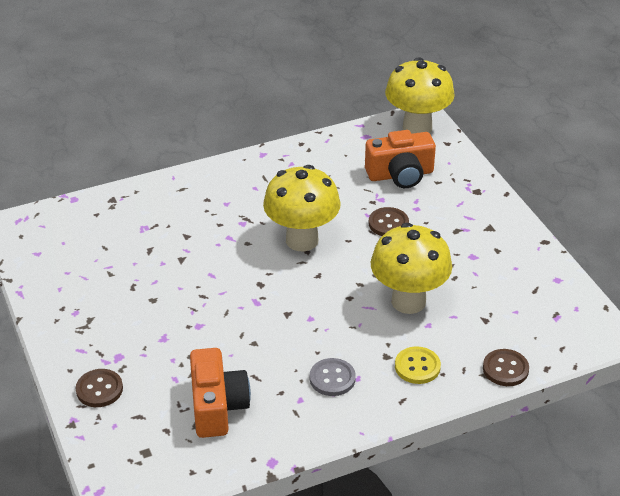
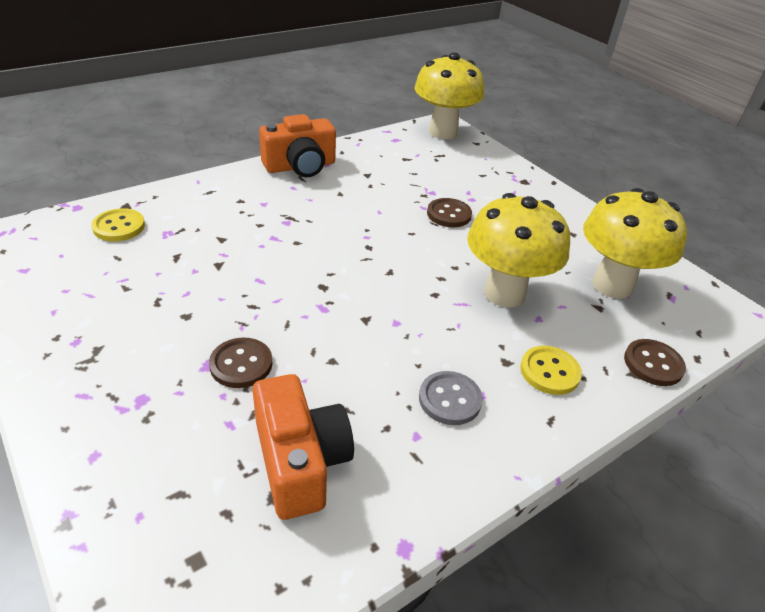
camera: 15 degrees left, 0 degrees up
brown button [76,369,123,407] -> brown button moved to [209,338,273,388]
yellow mushroom [263,165,341,251] -> yellow mushroom moved to [583,188,687,299]
orange camera [365,130,436,188] -> orange camera moved to [259,114,336,177]
none -> yellow button [92,208,145,241]

